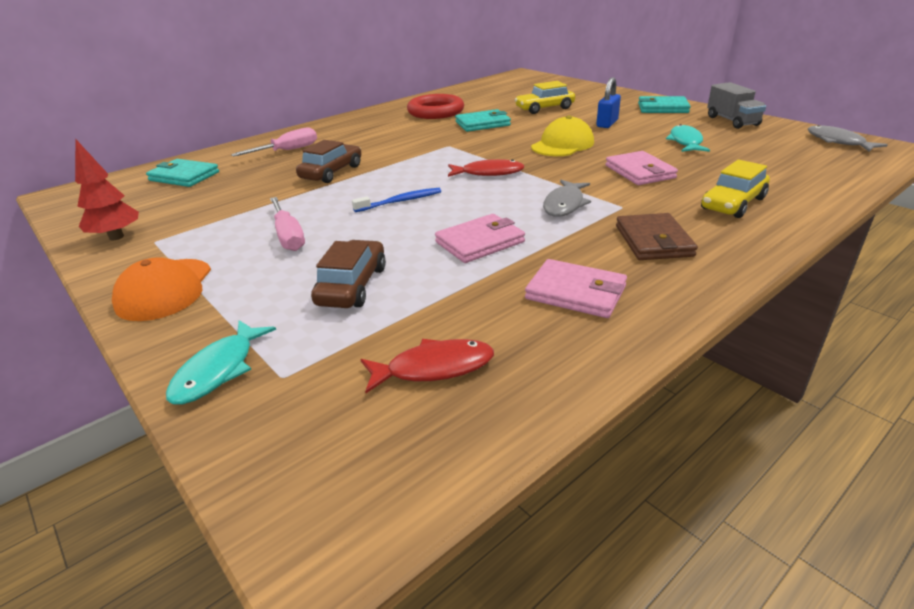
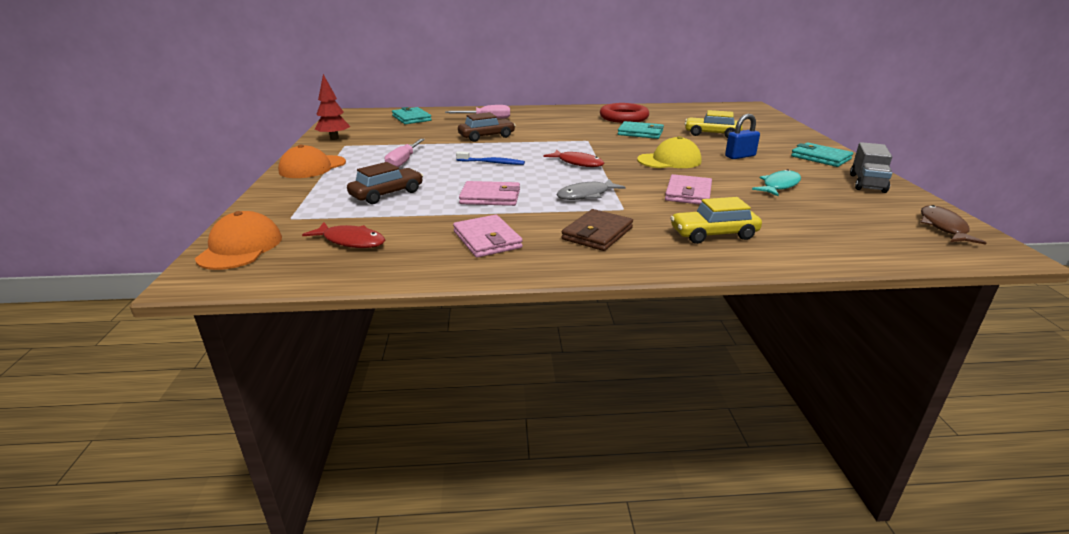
camera: 35 degrees right, 5 degrees down
turquoise fish [166,320,276,404] -> none
grey fish [808,125,887,152] -> brown fish [920,205,987,245]
none -> orange cap [195,211,282,270]

